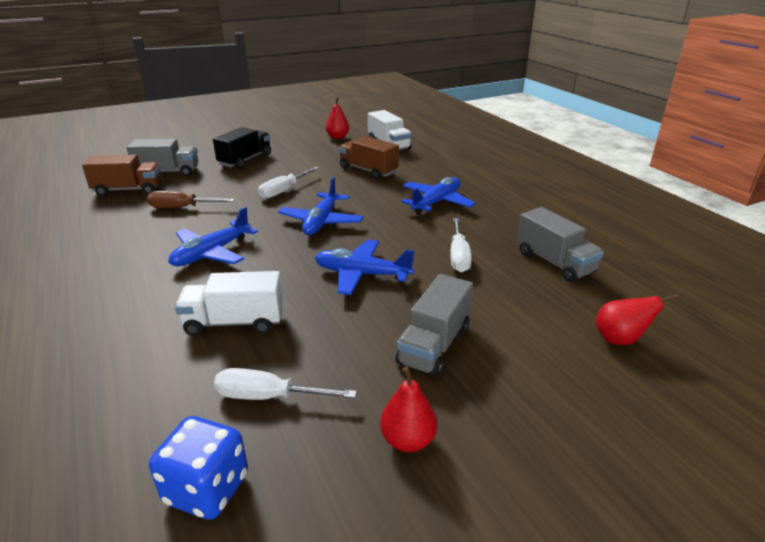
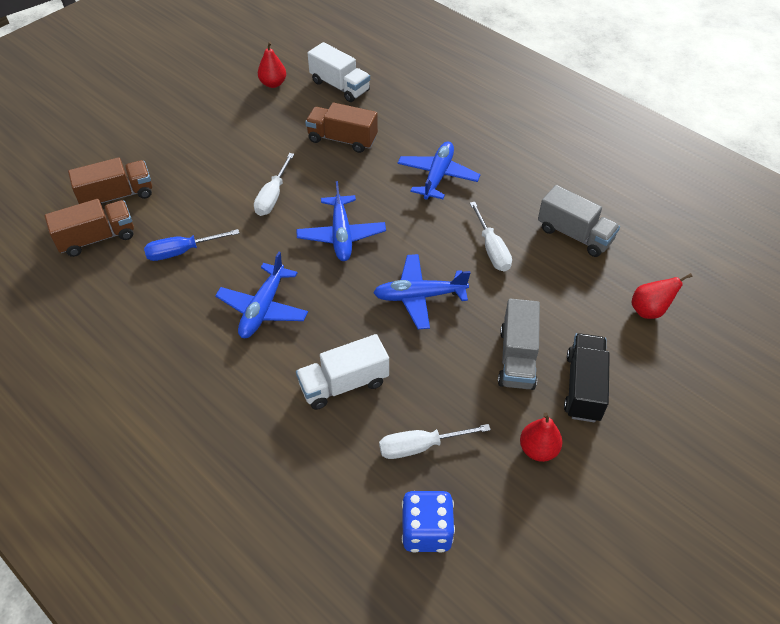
camera: 20 degrees left, 20 degrees up
grey truck [126,139,198,176] -> brown truck [68,157,152,205]
brown screwdriver [147,191,235,208] -> blue screwdriver [144,229,239,261]
black truck [213,127,271,169] -> black truck moved to [564,333,610,422]

